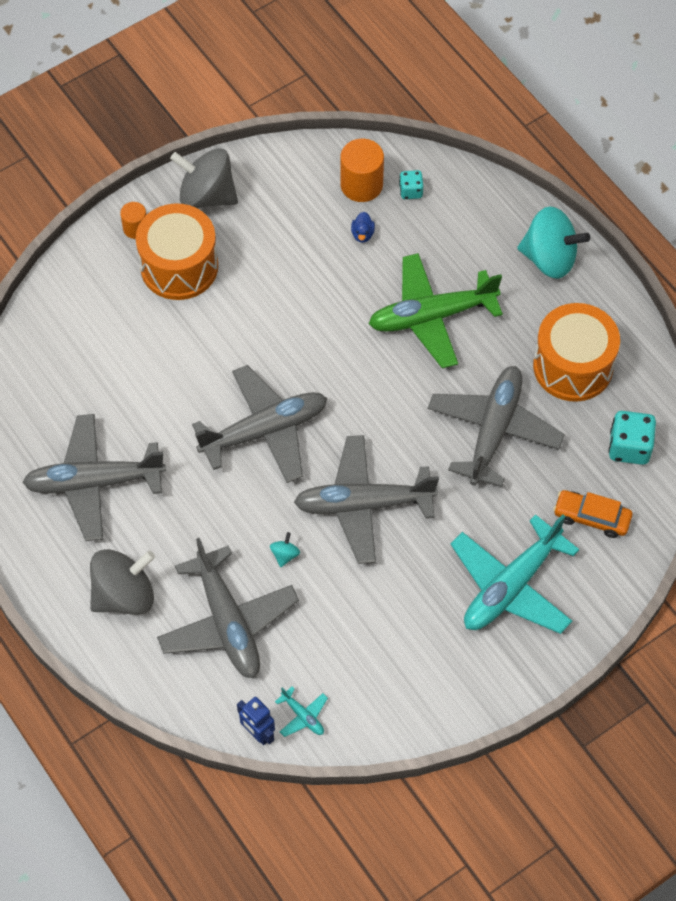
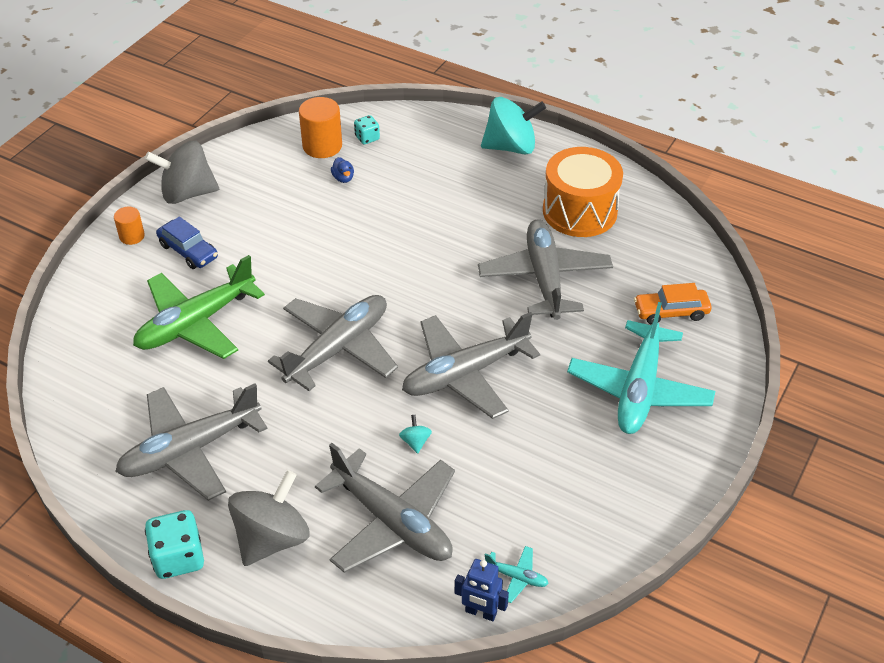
camera: 25 degrees left, 15 degrees down
orange drum [136,204,218,300] -> blue car [156,217,218,269]
green plane [369,253,503,368] -> green plane moved to [133,255,265,359]
turquoise dice [608,411,656,465] -> turquoise dice moved to [145,510,204,579]

